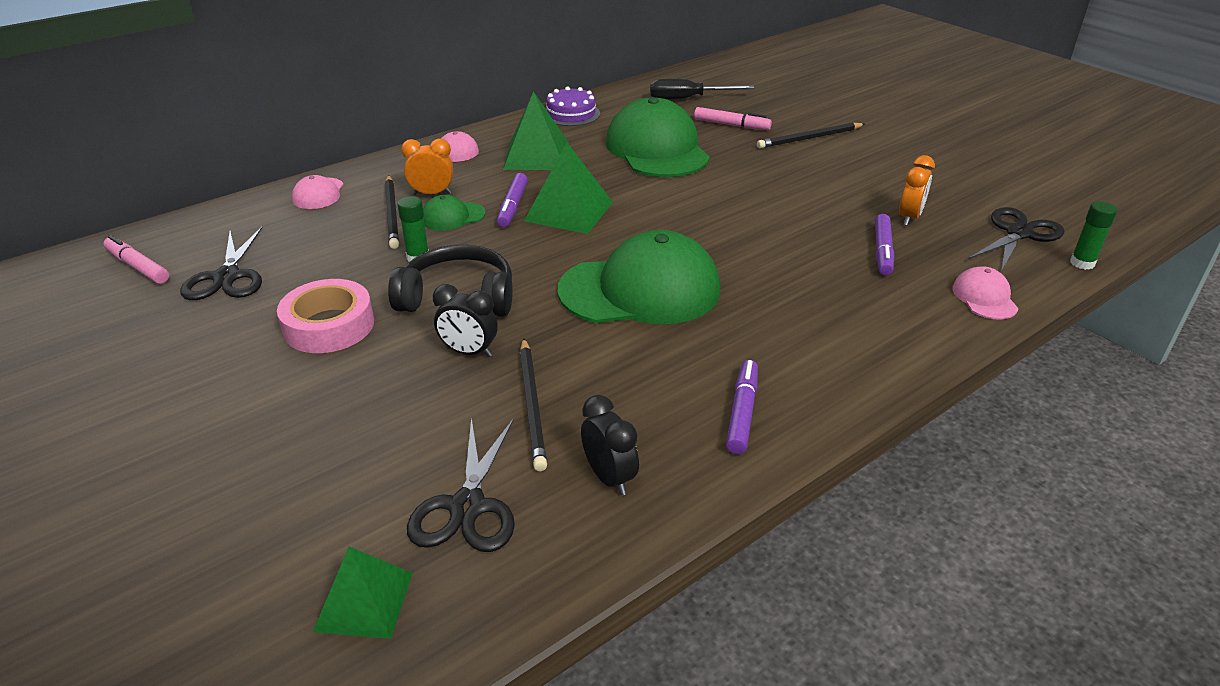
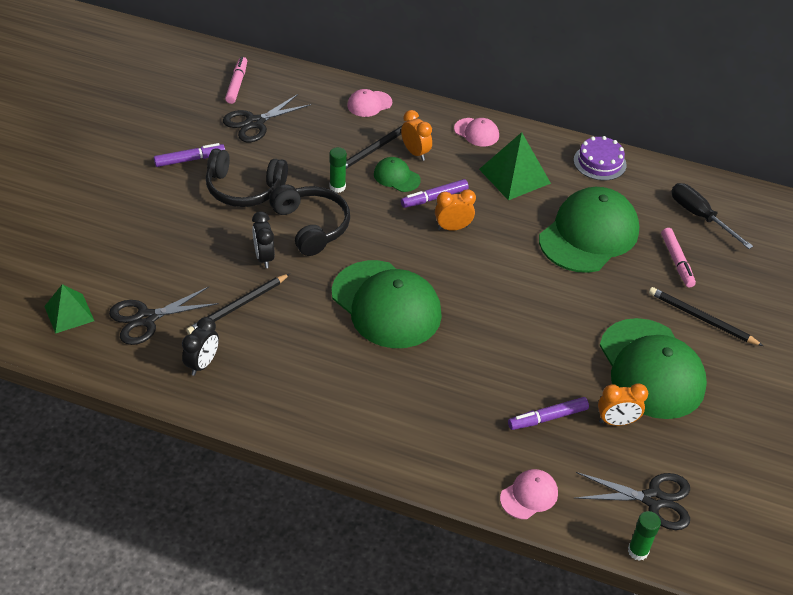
camera: 55 degrees right, 10 degrees up
pink tape [277,279,374,353] -> black headphones [206,148,288,207]
green pyramid [524,143,613,234] -> orange clock [435,189,476,231]
purple marker [726,360,758,454] -> purple marker moved to [154,143,225,167]
none -> green cap [600,318,707,419]

